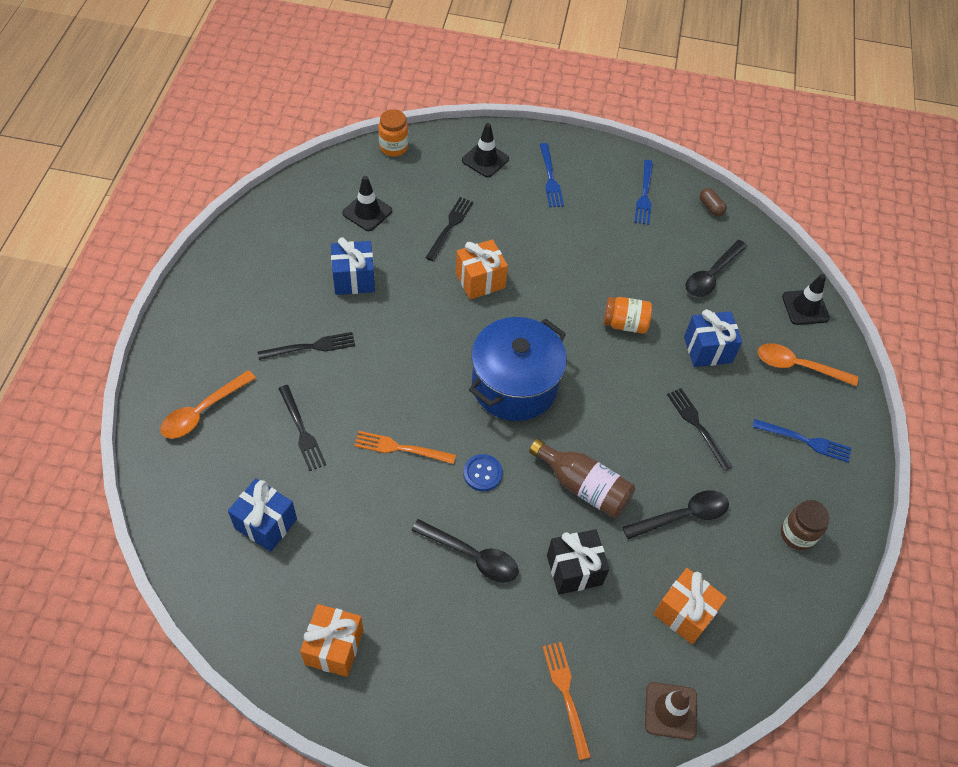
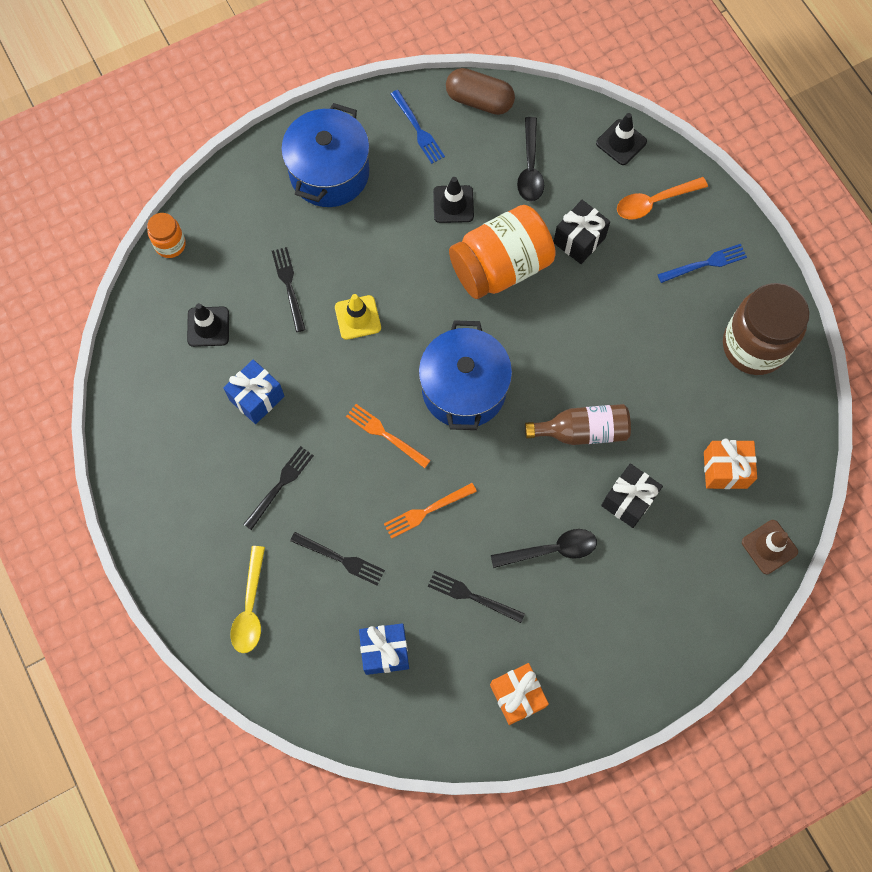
camera: 35 degrees left, 15 degrees up
orange spoon [161,370,256,439] -> yellow spoon [230,546,265,653]
orange gift [456,239,508,300] -> yellow traffic cone [335,294,381,340]
black traffic cone [462,123,509,177] -> black traffic cone moved to [433,177,474,223]
blue button [463,454,503,491] -> none
blue fork [540,143,564,207] -> blue pot [281,103,370,207]
orange fork [543,642,591,760] -> orange fork moved to [346,404,431,468]
orange jar [603,297,652,334] -> orange jar [449,205,556,299], size x2.04
black spoon [622,490,729,539] -> none
black fork [667,388,733,471] -> black fork moved to [428,571,525,623]
blue gift [684,309,742,367] -> black gift [553,200,610,264]
brown capsule [700,188,727,216] -> brown capsule [446,68,515,115], size x2.01
brown jar [781,500,830,550] -> brown jar [723,283,809,375], size x2.04

